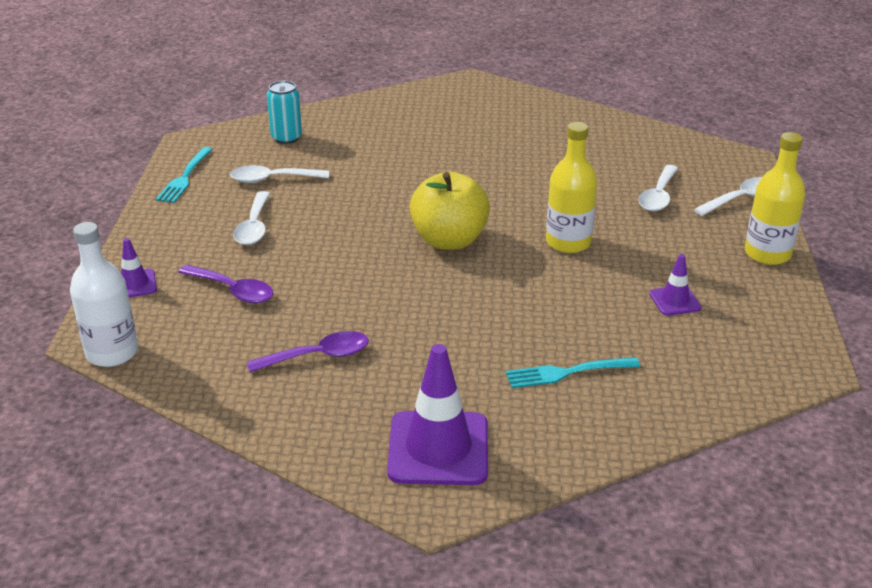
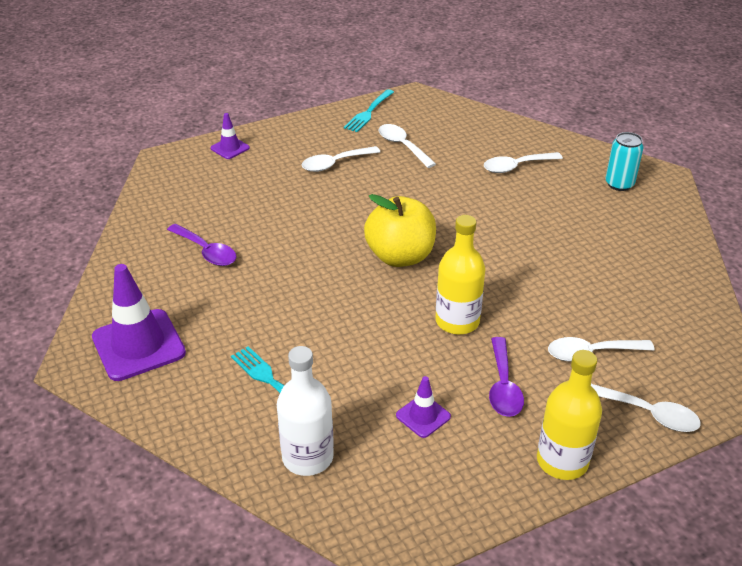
camera: 60 degrees right, 5 degrees up
white bottle [70,222,138,367] -> white bottle moved to [277,346,334,476]
turquoise fork [156,147,213,203] -> turquoise fork turned 45 degrees counterclockwise [344,89,394,132]
purple spoon [178,265,273,303] -> purple spoon moved to [489,337,524,417]
turquoise can [267,81,302,144] -> turquoise can moved to [605,132,643,191]
none -> white spoon [484,152,563,173]

